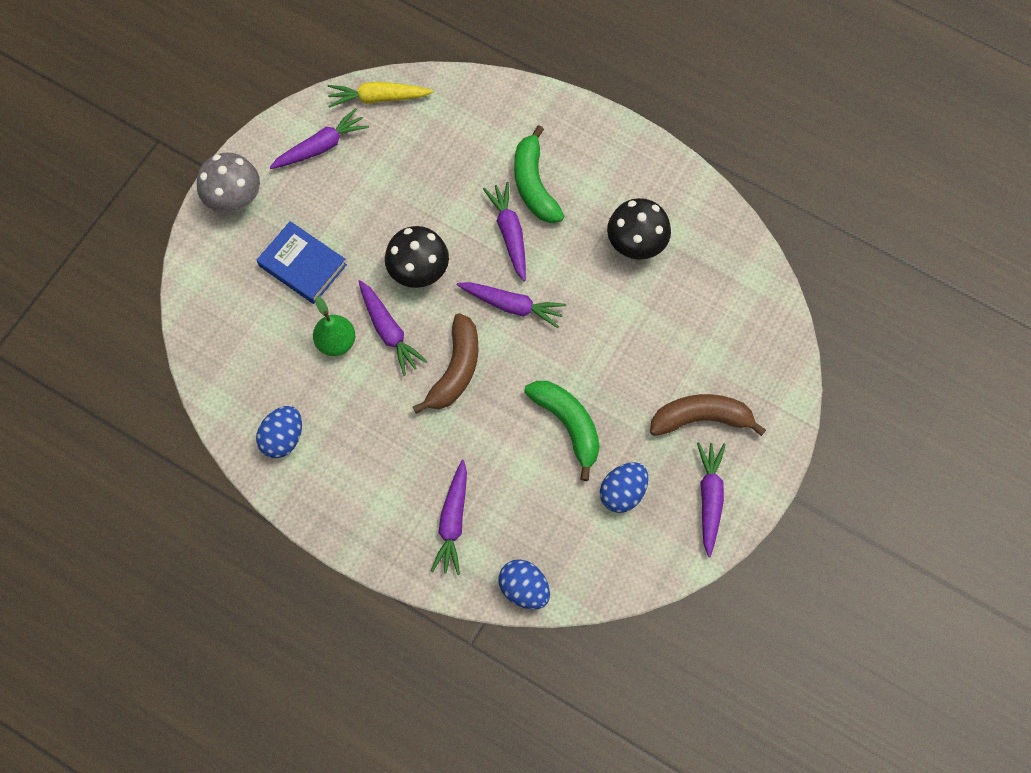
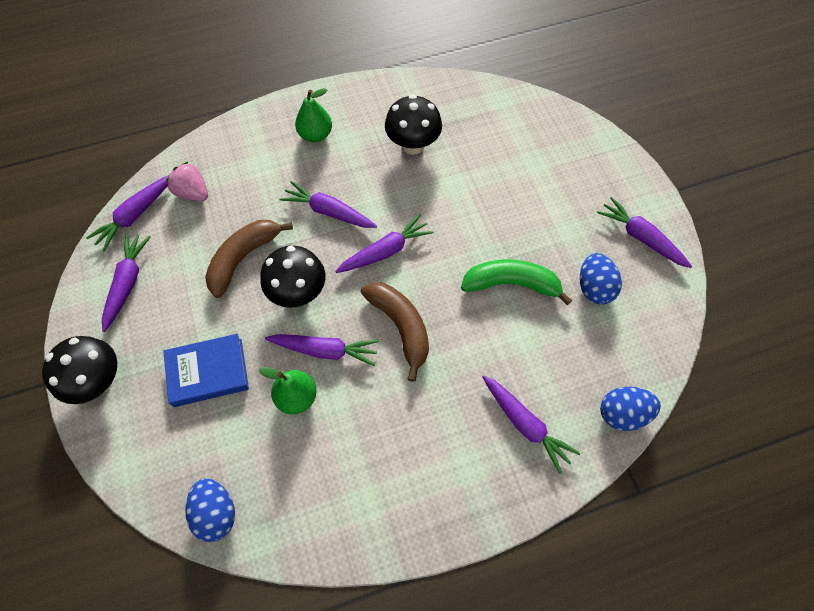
camera: 50 degrees left, 5 degrees down
grey mushroom [197,152,260,213] -> black mushroom [42,336,117,404]
blue egg [256,406,302,458] -> blue egg moved to [185,478,235,542]
yellow carrot [328,82,434,108] -> purple carrot [86,175,169,251]
green banana [514,125,564,223] -> none
brown banana [650,394,766,436] -> brown banana moved to [205,220,293,298]
none -> pink strawberry [166,161,208,201]
none -> green pear [295,88,332,142]

